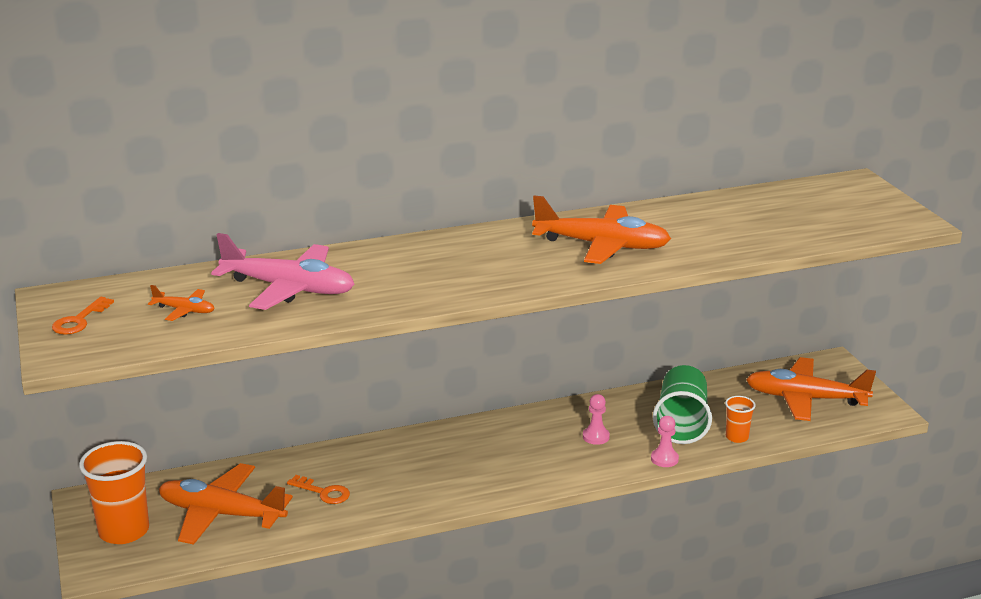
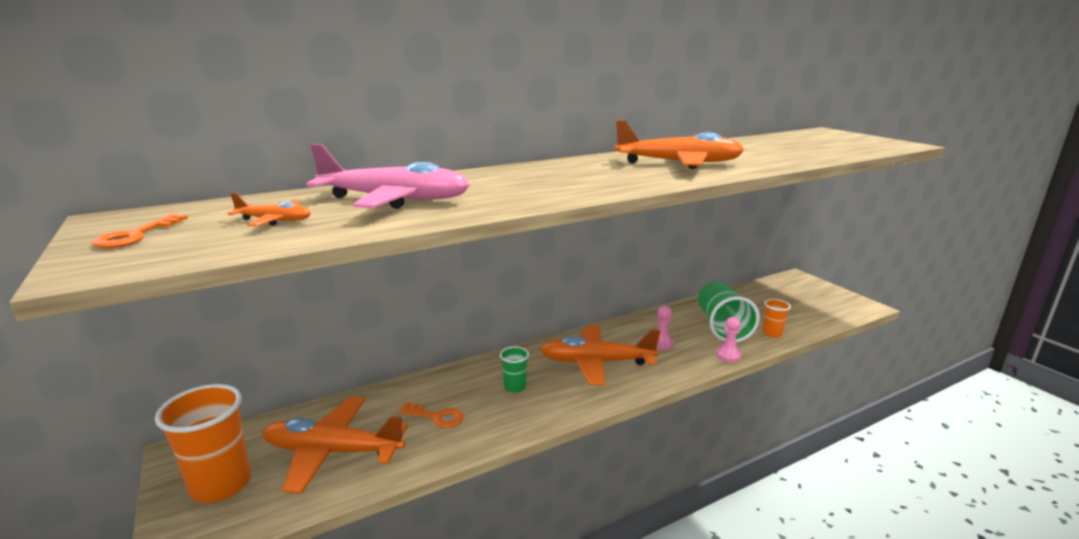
camera: 10 degrees left, 5 degrees down
orange plane [746,357,876,421] -> orange plane moved to [540,325,660,386]
none -> green cup [500,347,529,393]

